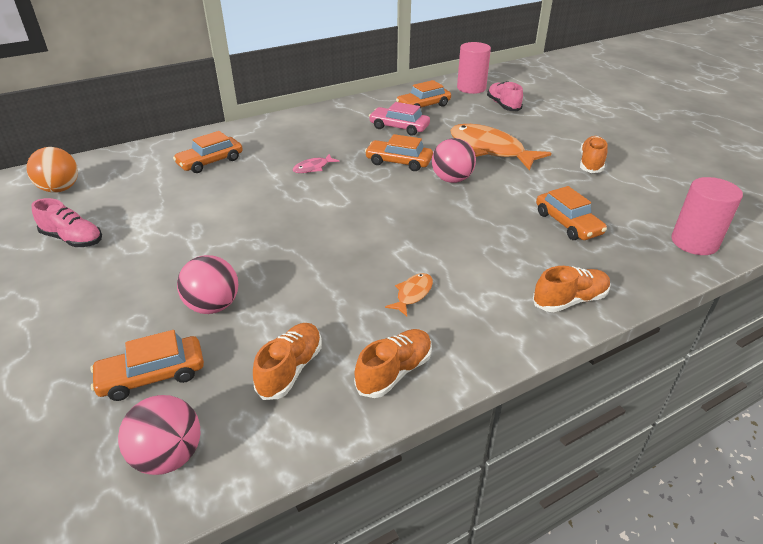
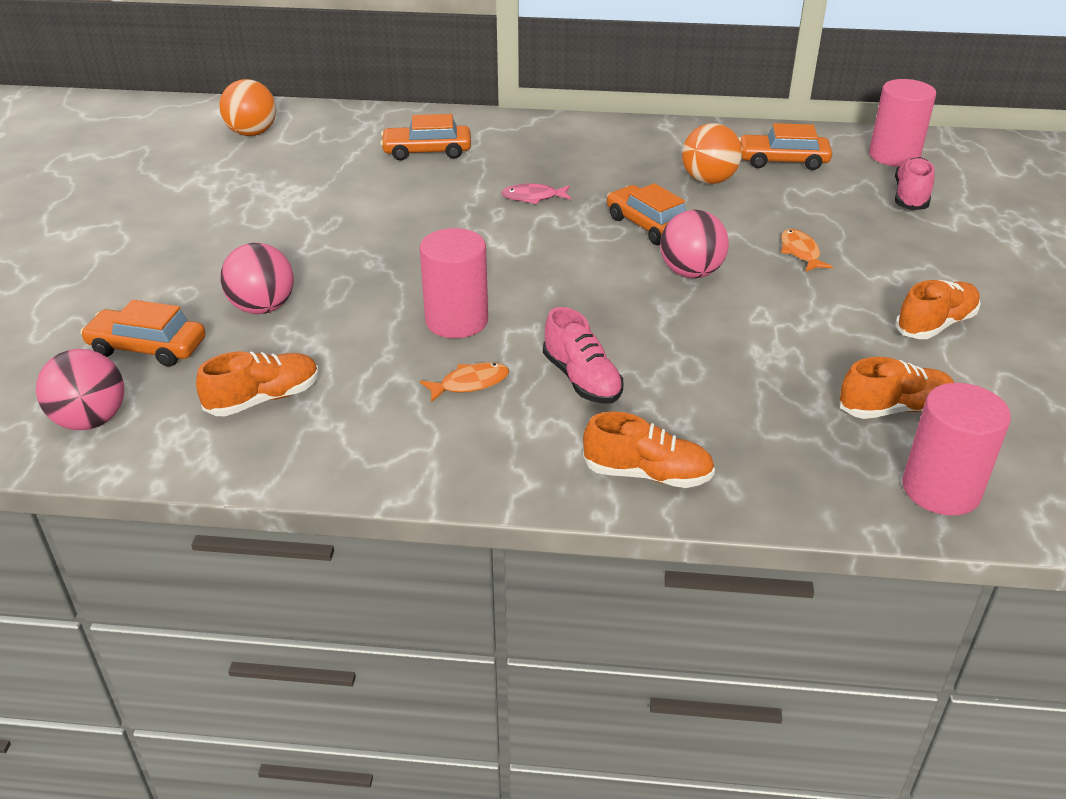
camera: 35 degrees right, 0 degrees up
pink shoe [31,198,102,247] -> pink shoe moved to [543,307,623,404]
orange shoe [354,329,432,398] -> orange shoe moved to [840,357,954,419]
pink car [369,102,430,136] -> orange ball [682,123,742,184]
orange fish [450,124,551,171] -> orange fish [781,229,833,272], size x0.44
orange car [536,186,607,240] -> none
none -> pink cylinder [420,228,488,338]

